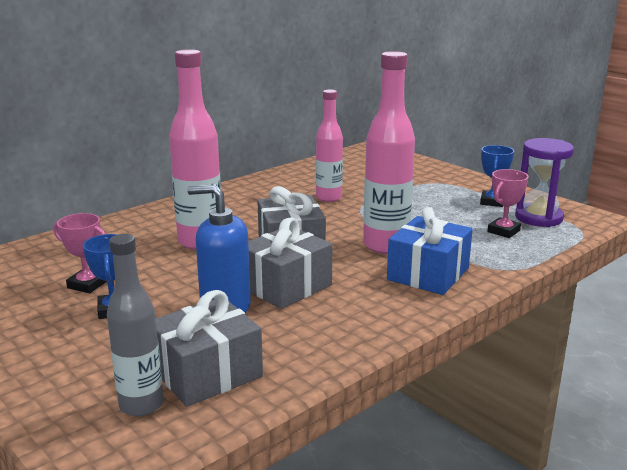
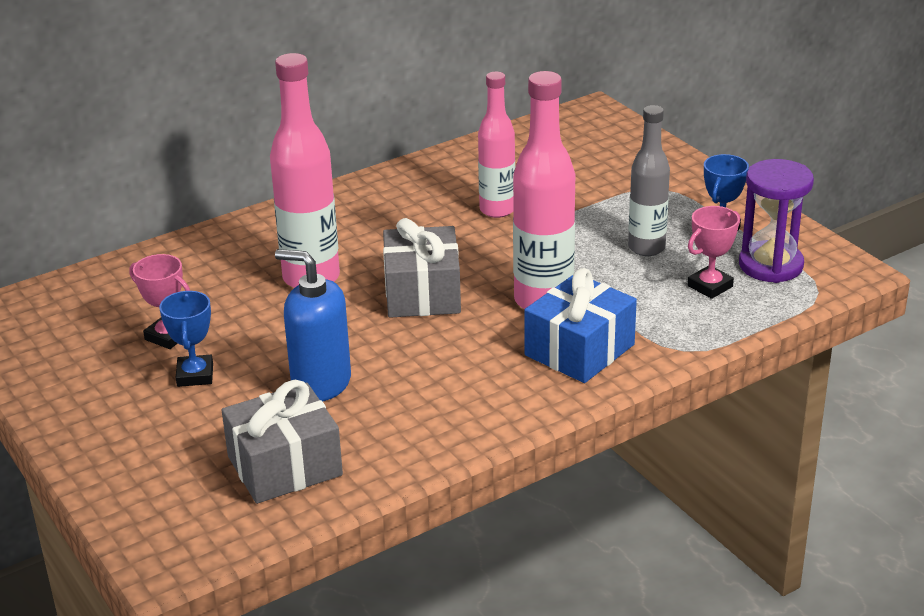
camera: 10 degrees right, 10 degrees up
grey bottle [107,234,164,416] -> grey bottle moved to [628,105,670,256]
grey gift [248,217,333,309] -> none

